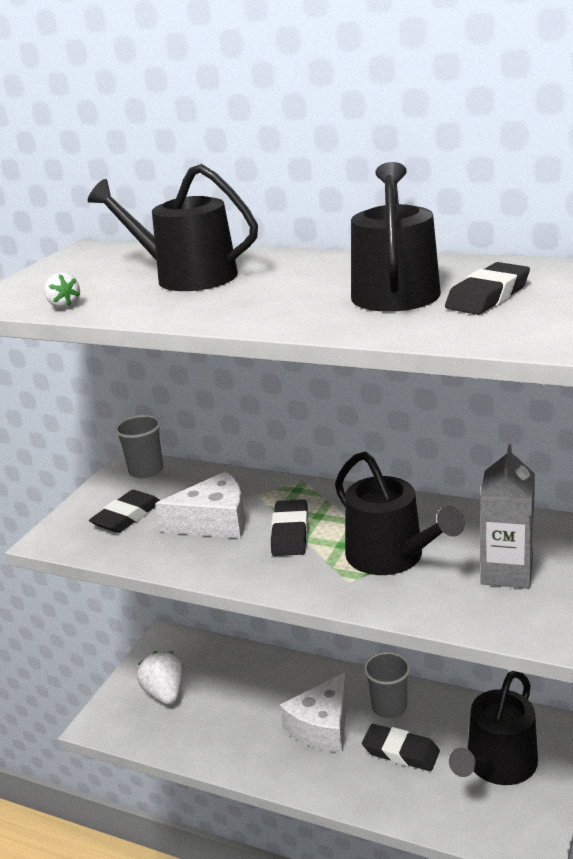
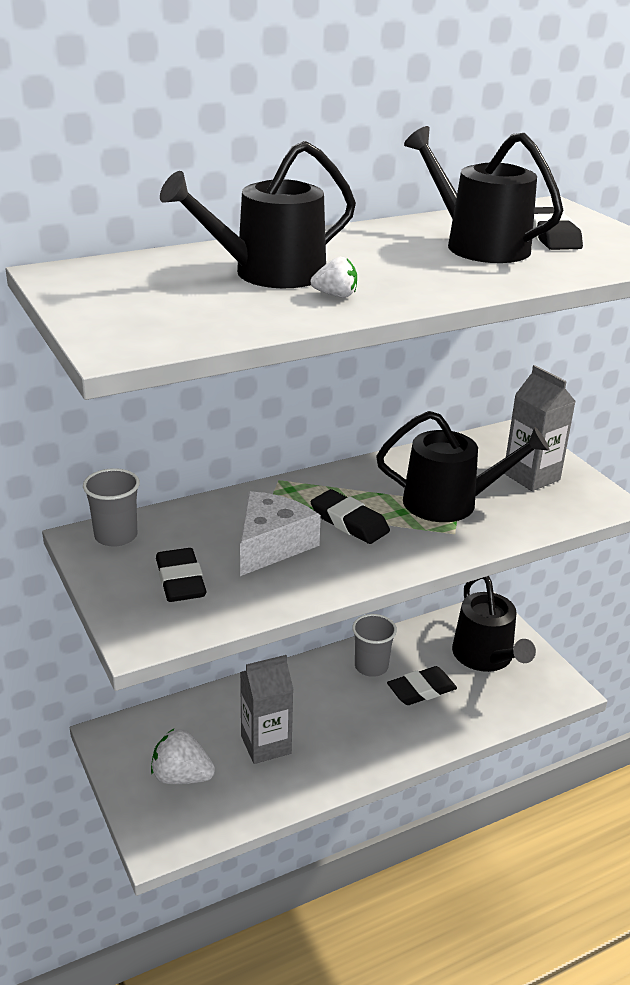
camera: 55 degrees left, 5 degrees up
white strawberry [44,272,80,308] -> white strawberry moved to [311,257,357,298]
white cheese [280,673,347,753] -> none
none -> grey carton [240,655,294,764]

